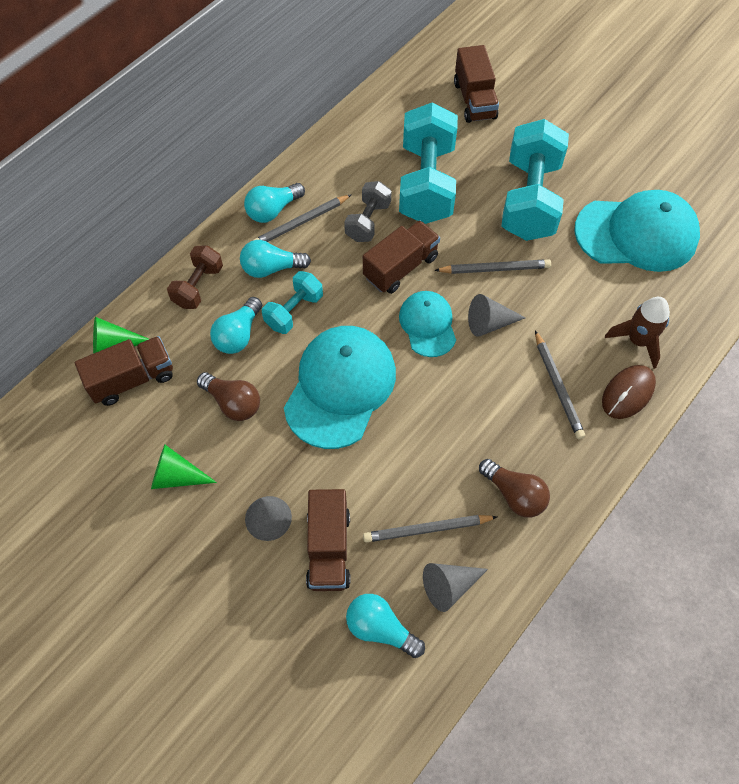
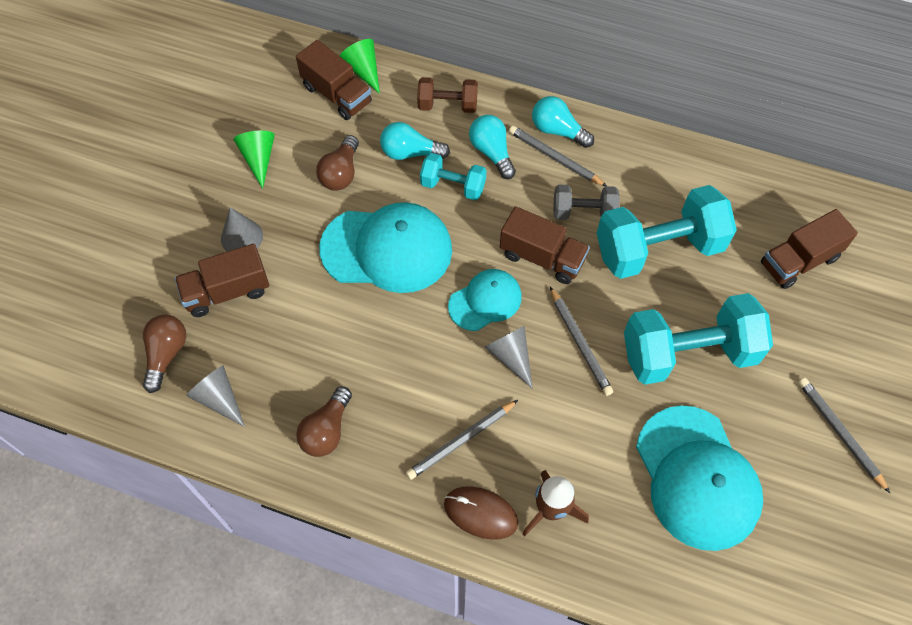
camera: 70 degrees right, 0 degrees up
turquoise light bulb [346,594,425,658] -> brown light bulb [143,314,186,393]
grey pencil [363,515,497,543] -> grey pencil moved to [798,378,890,493]

